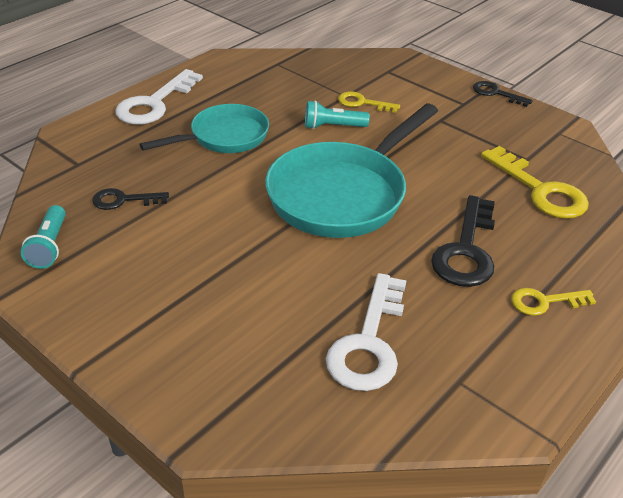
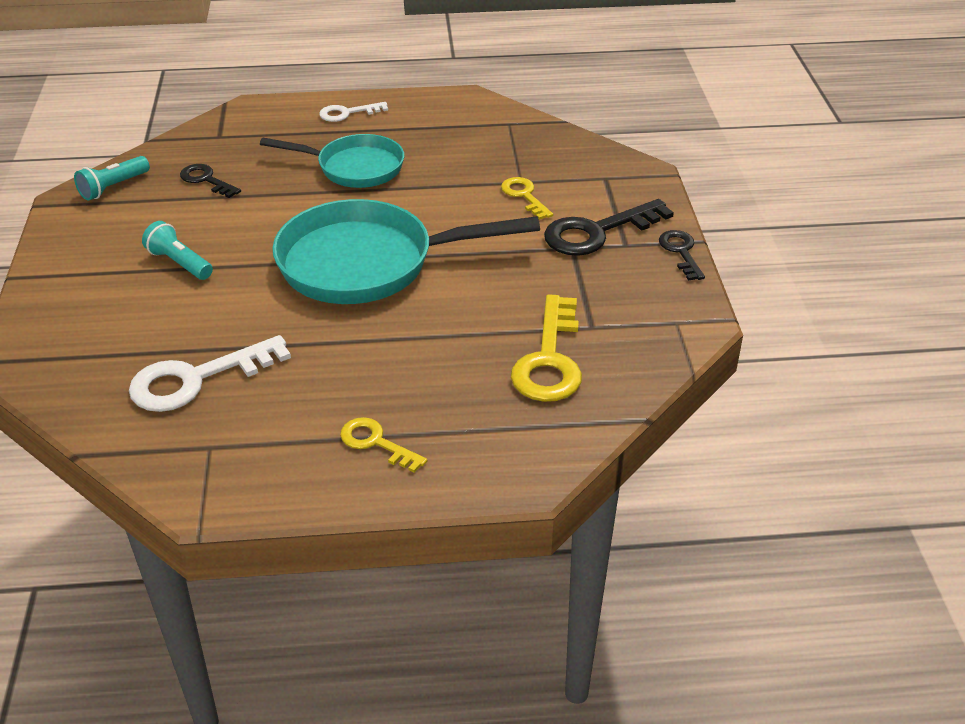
camera: 45 degrees right, 0 degrees up
white key [115,69,203,124] -> white key [319,102,388,122], size x0.57
turquoise flashlight [305,101,370,129] -> turquoise flashlight moved to [142,221,213,280]
black key [431,195,495,287] -> black key moved to [544,199,674,256]

